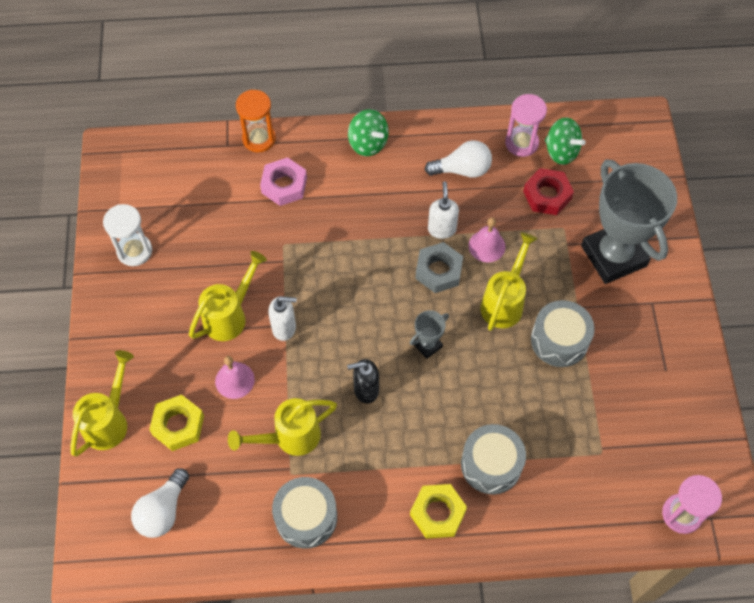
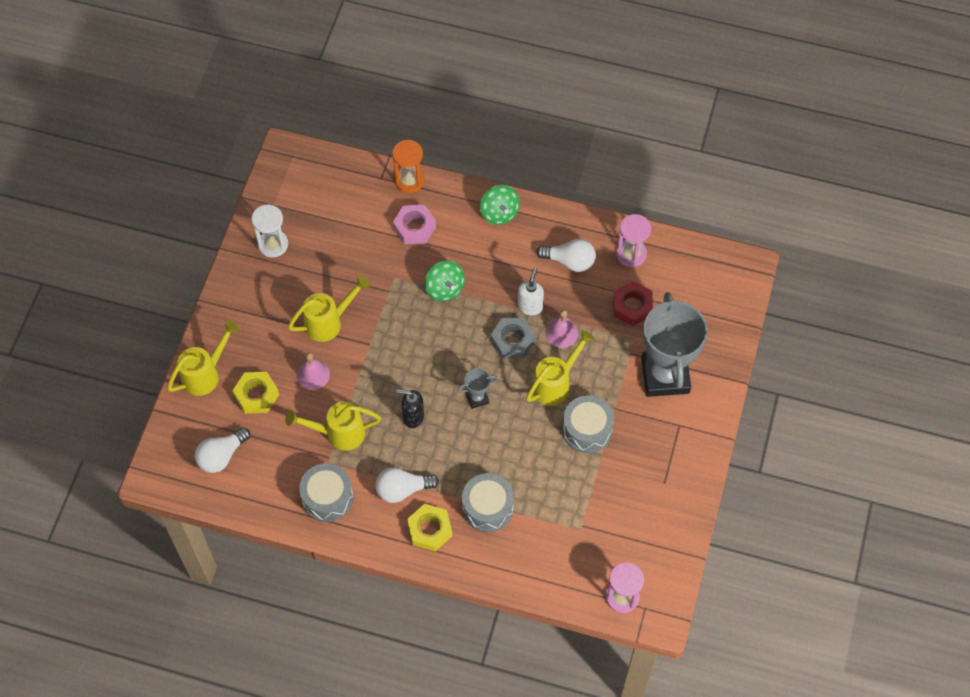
camera: 20 degrees right, 0 degrees up
white soap dispenser [268,296,297,341] -> none
green spinning top [545,117,586,165] -> green spinning top moved to [425,261,465,302]
none -> white light bulb [375,467,439,503]

